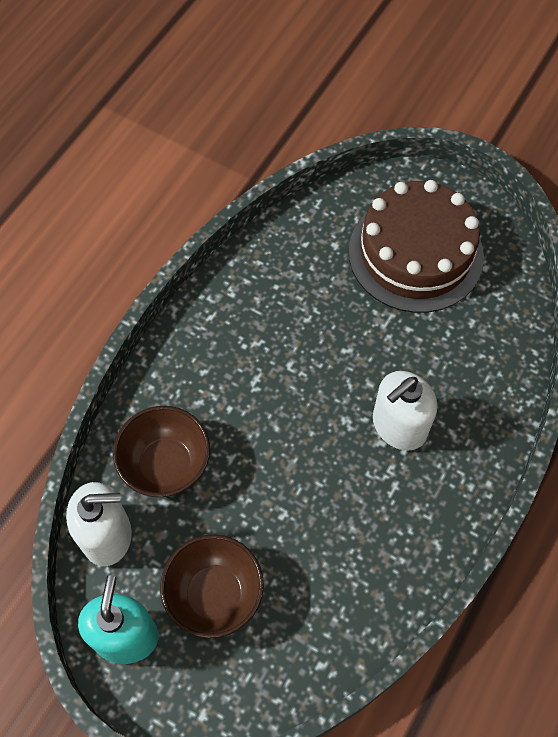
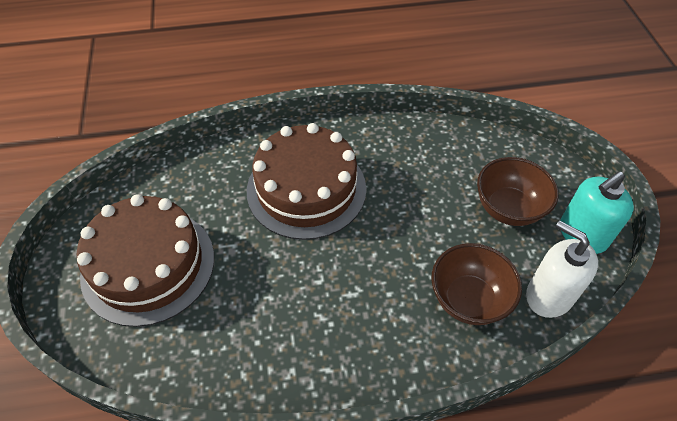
camera: 130 degrees left, 10 degrees down
white soap dispenser [373,371,437,450] -> brown cake [247,123,366,240]

